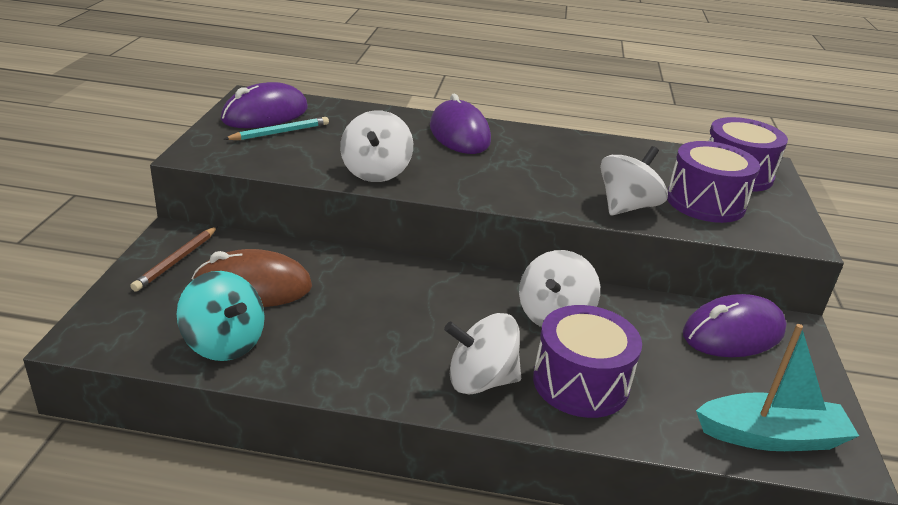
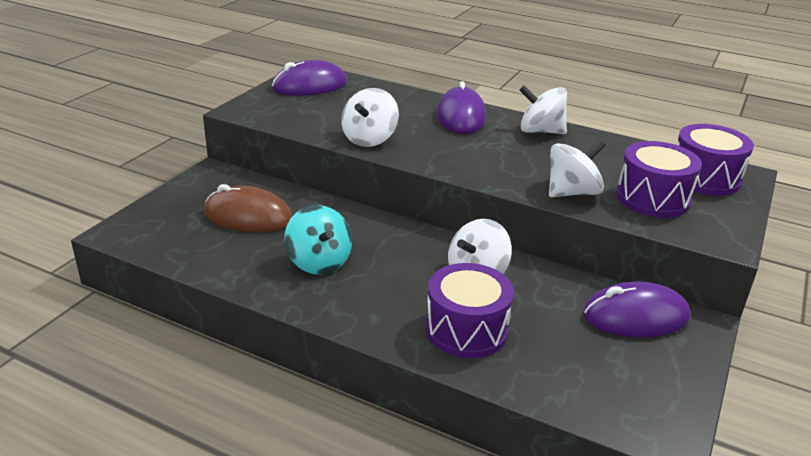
camera: 20 degrees right, 0 degrees up
brown pencil [130,226,218,291] -> none
turquoise spinning top [177,271,265,361] -> turquoise spinning top moved to [284,205,352,275]
turquoise pencil [224,117,329,140] -> none
white spinning top [444,313,521,395] -> white spinning top moved to [519,85,567,134]
turquoise boat [696,324,859,451] -> none

